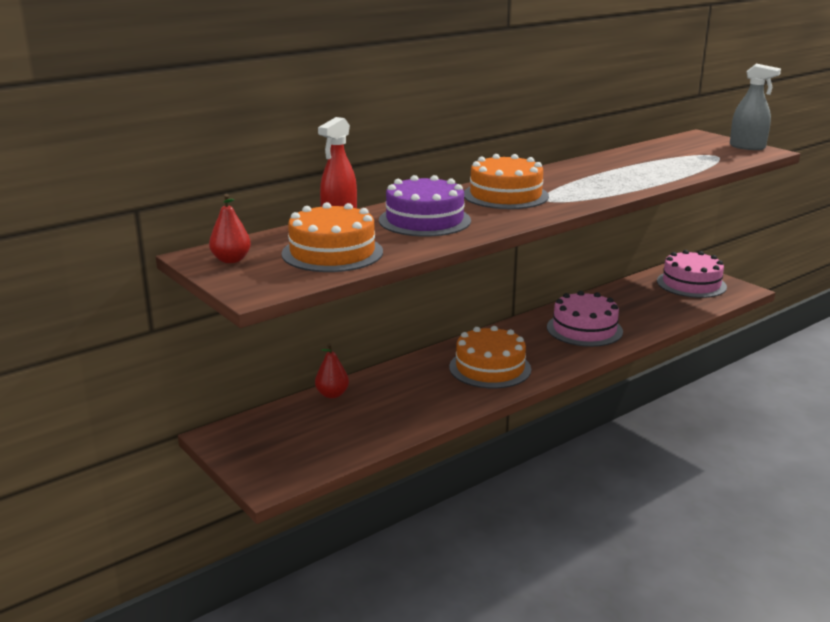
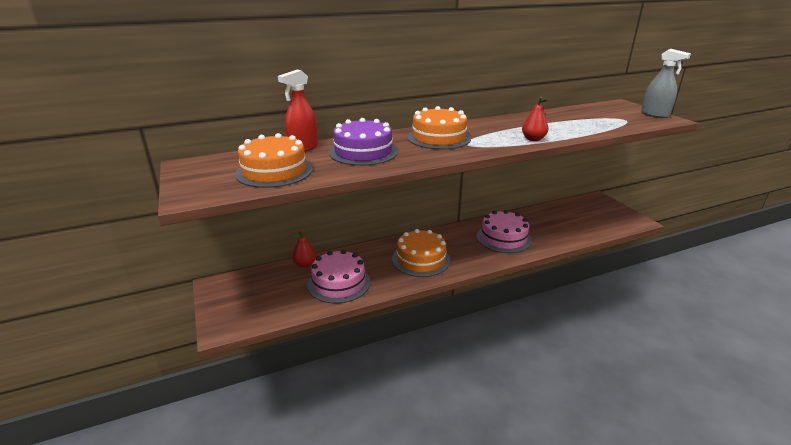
camera: 15 degrees right, 5 degrees up
red pear [209,194,251,263] -> red pear moved to [522,97,548,141]
pink cake [657,250,727,298] -> pink cake moved to [307,250,370,304]

